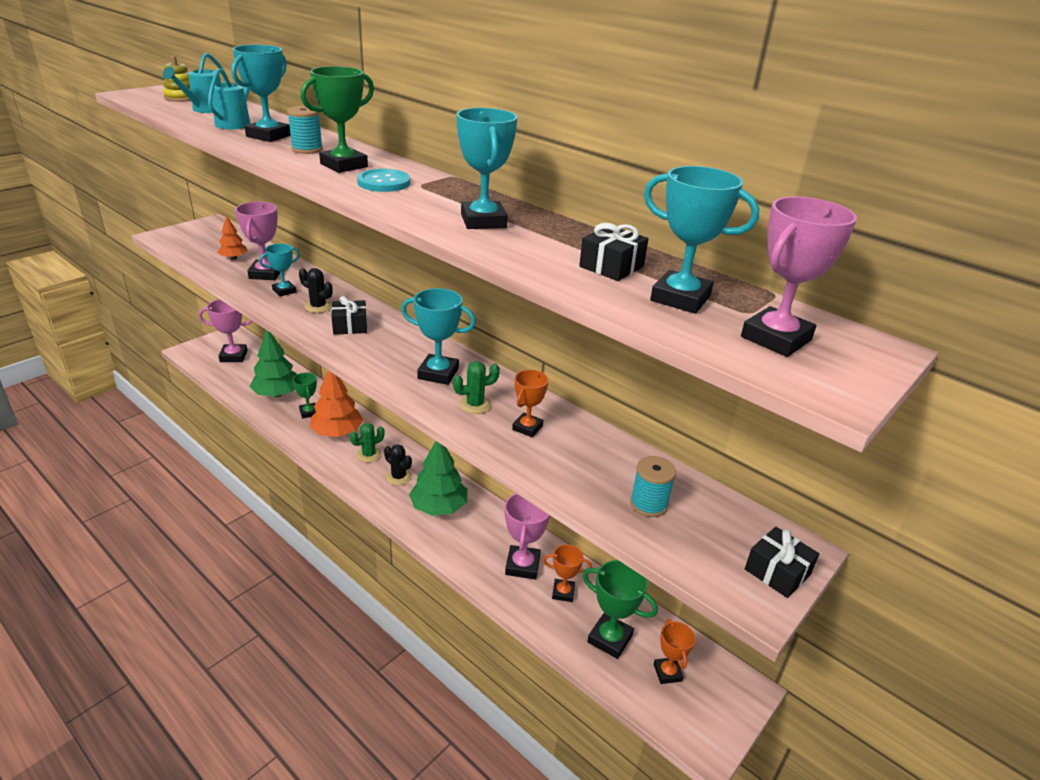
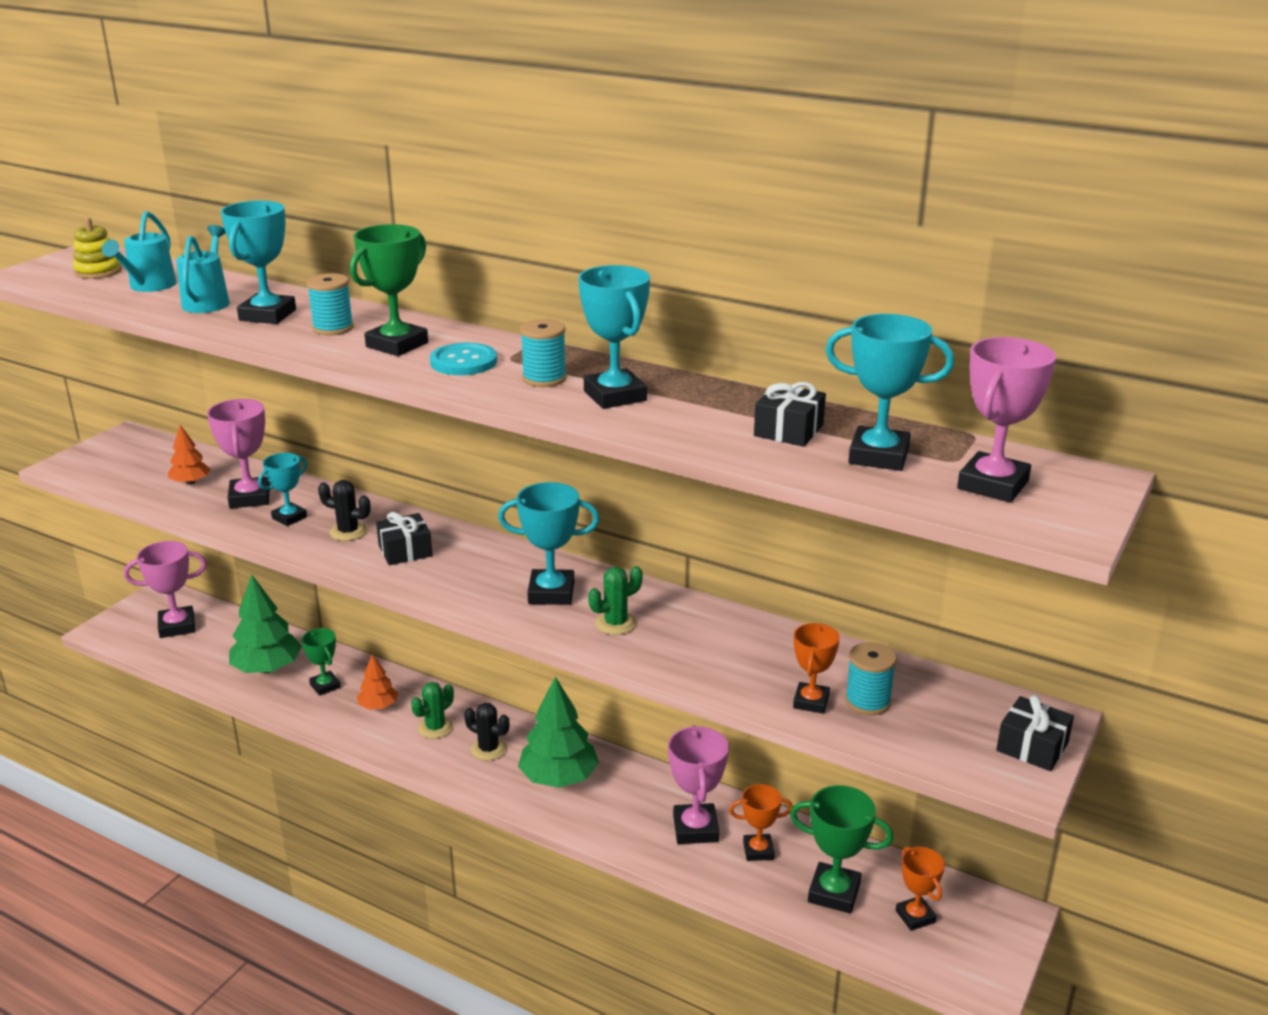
camera: 10 degrees left, 5 degrees down
orange tree [310,371,363,437] -> orange tree [357,654,398,710], size x0.55
orange trophy [512,370,549,437] -> orange trophy moved to [793,623,840,714]
none -> turquoise spool [520,319,567,387]

